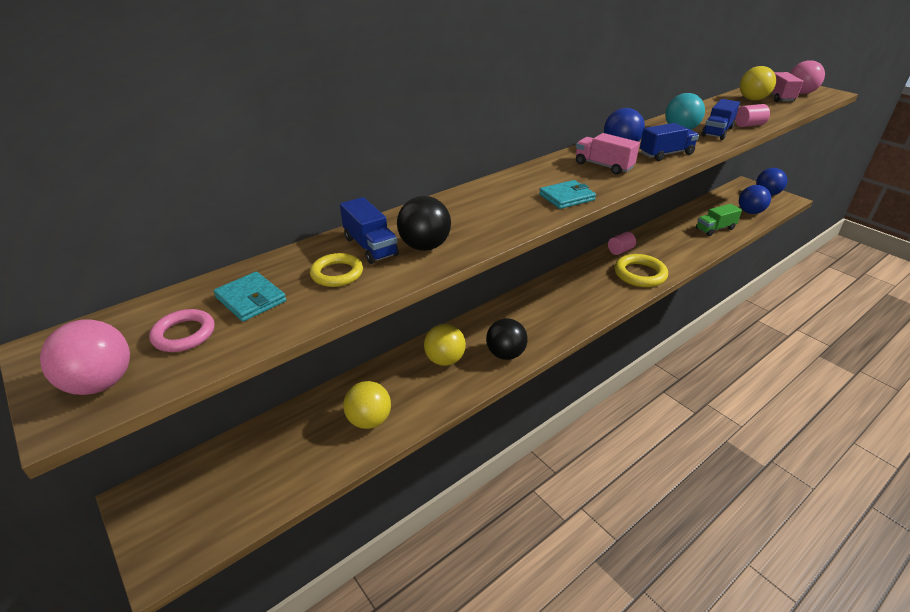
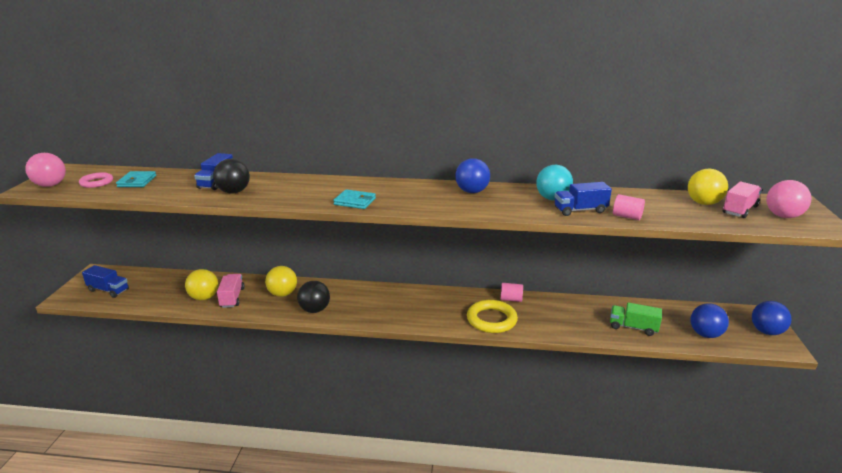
camera: 45 degrees right, 10 degrees down
yellow ring [310,253,363,287] -> none
pink truck [576,133,640,175] -> pink truck moved to [217,274,245,308]
blue truck [640,123,699,161] -> blue truck moved to [82,265,129,298]

